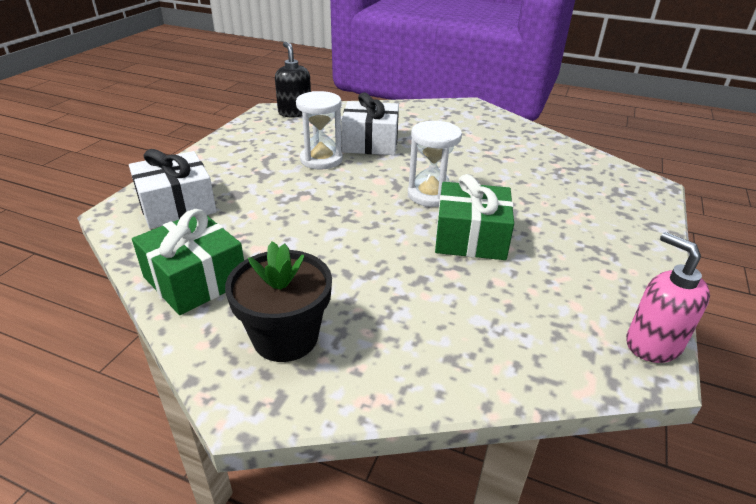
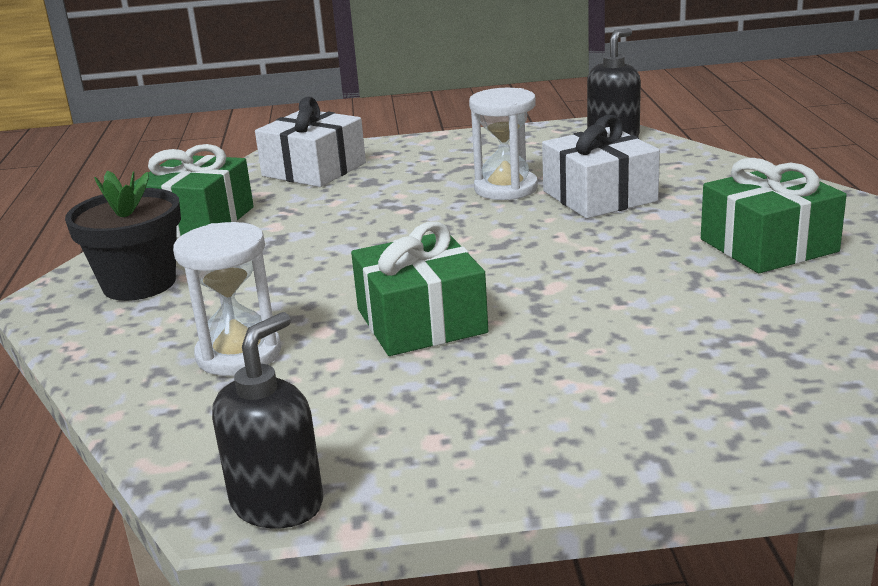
camera: 65 degrees right, 10 degrees down
white hourglass [408,121,462,207] -> white hourglass moved to [173,222,281,376]
pink soap dispenser [626,232,710,363] -> black soap dispenser [212,312,323,528]
none -> green gift [701,158,847,273]

